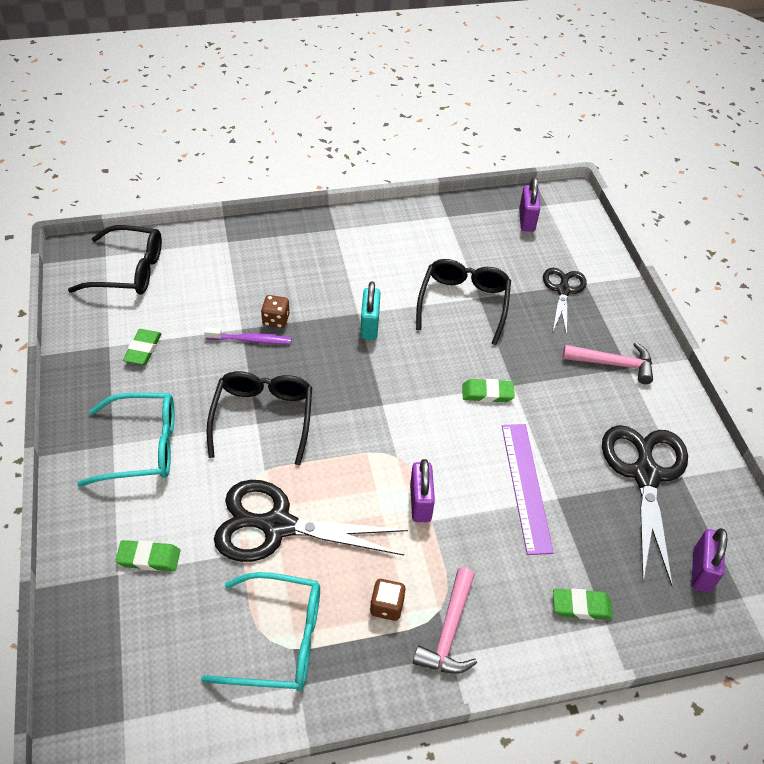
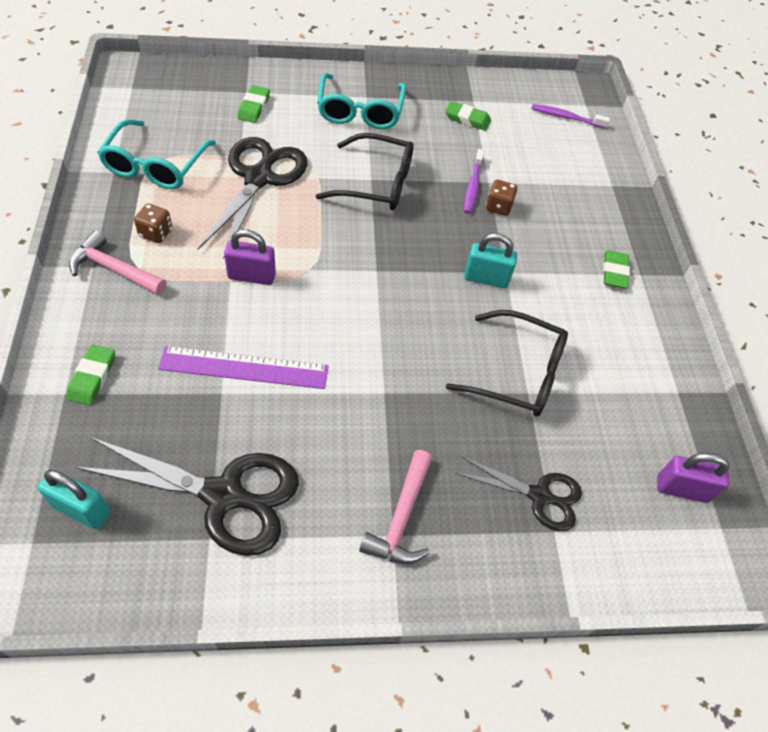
camera: 95 degrees right, 5 degrees up
black glasses [68,225,162,295] -> purple toothbrush [531,104,610,129]
green eraser [462,379,515,402] -> green eraser moved to [603,250,630,289]
purple padlock [691,528,727,593] -> turquoise padlock [37,470,110,529]

